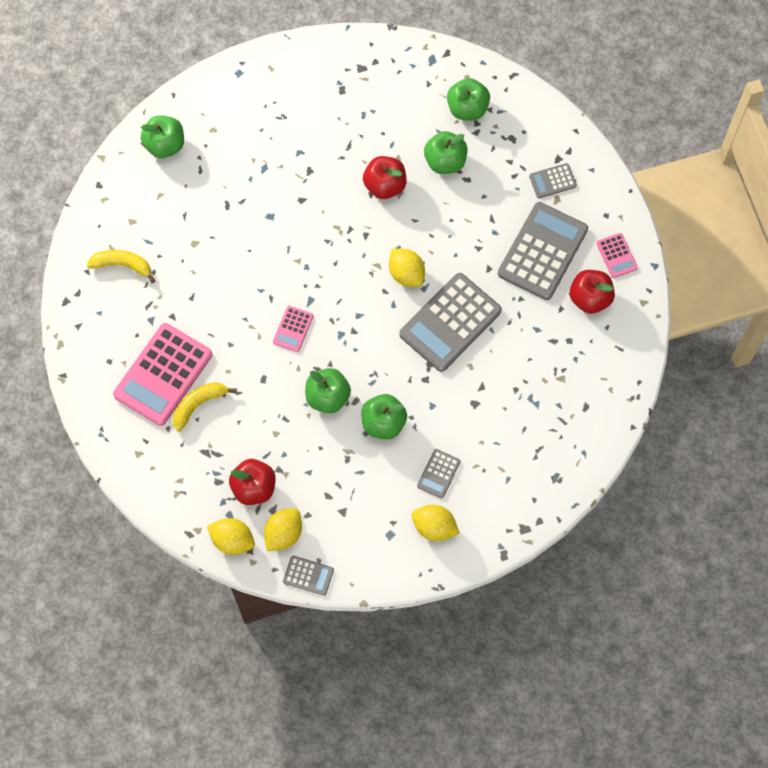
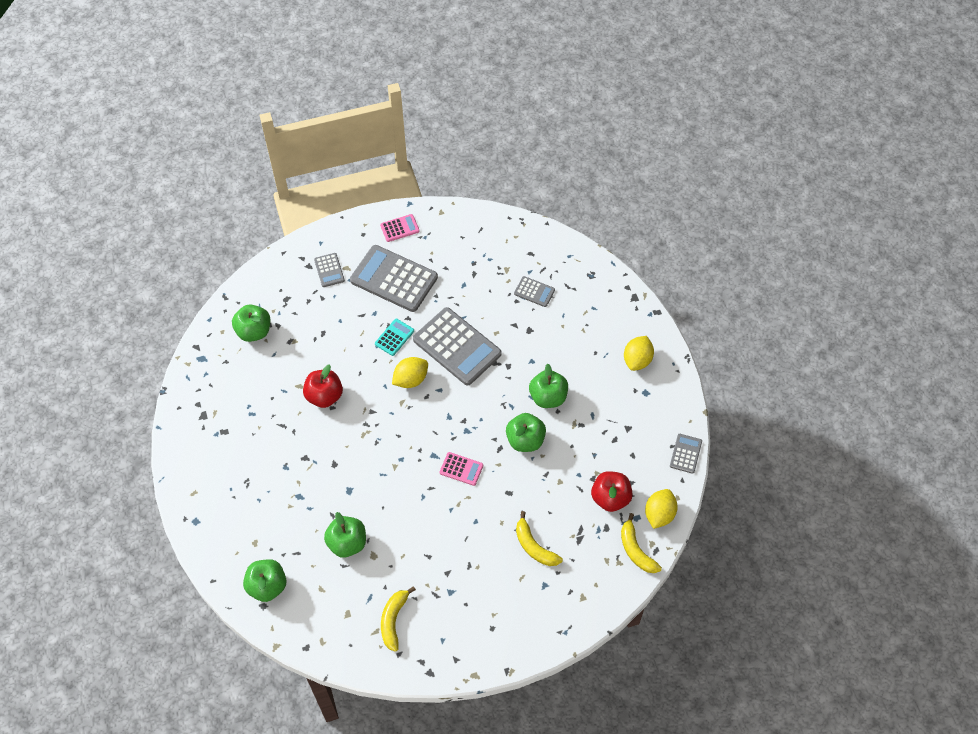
camera: 90 degrees left, 10 degrees down
pink calculator [113,323,212,426] -> none
yellow lemon [264,508,302,551] -> none
grey calculator [417,449,461,499] -> grey calculator moved to [514,276,555,307]
green apple [424,131,468,174] -> green apple moved to [324,512,366,558]
red apple [570,270,615,314] -> none
none -> turquoise calculator [375,319,414,356]
none -> yellow banana [621,513,662,573]

